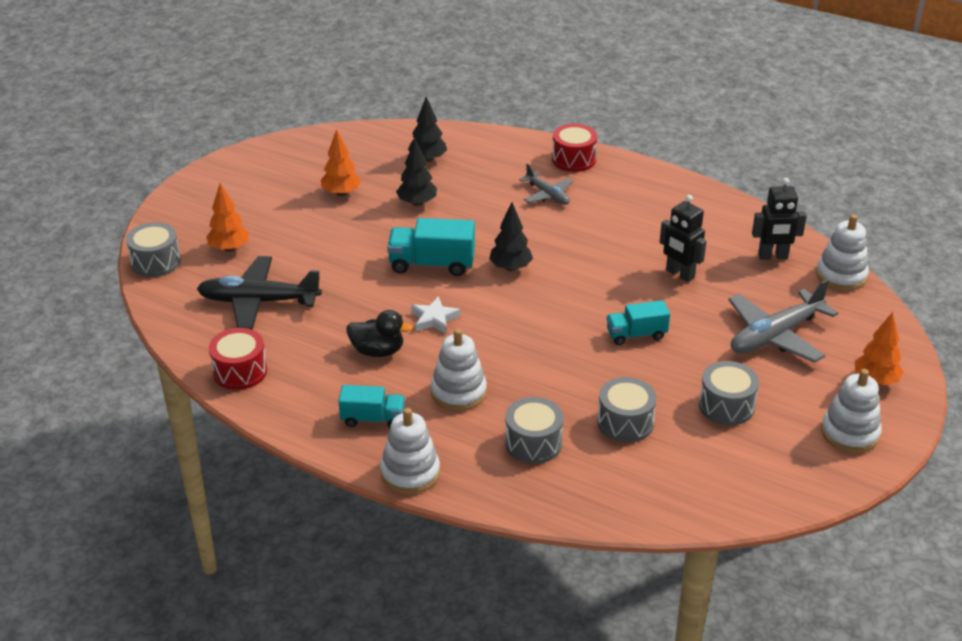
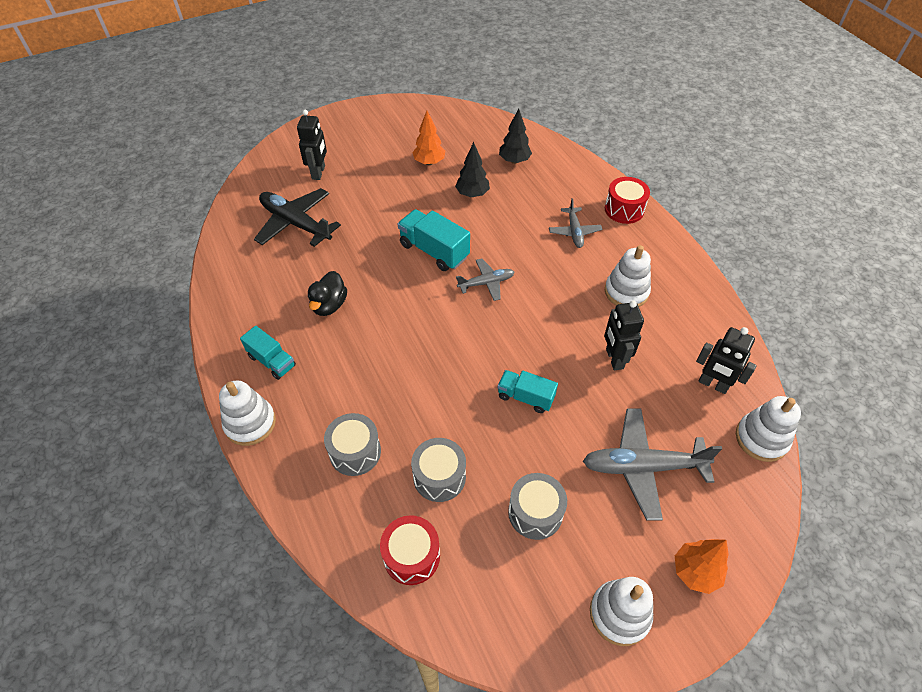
camera: 35 degrees right, 15 degrees up
grey drum [126,222,181,277] -> none
orange tree [206,183,249,252] -> black robot [297,110,327,180]
red drum [209,328,267,390] -> red drum moved to [380,515,440,585]
black duck [346,310,413,357] -> black duck turned 60 degrees clockwise [308,271,347,316]
white star [411,296,460,334] -> none
white stacking toy [431,329,487,411] -> white stacking toy moved to [605,245,651,307]
black tree [489,202,533,271] -> grey plane [456,258,514,301]

